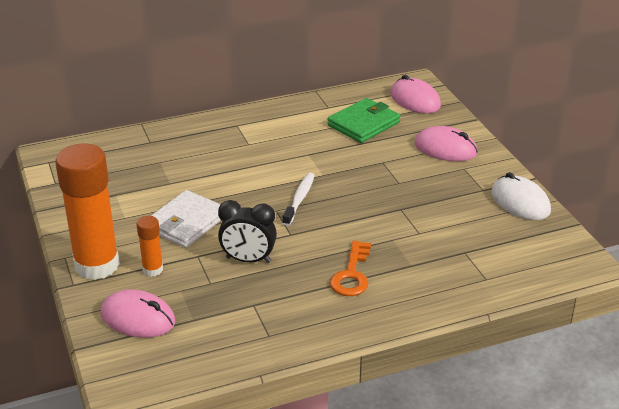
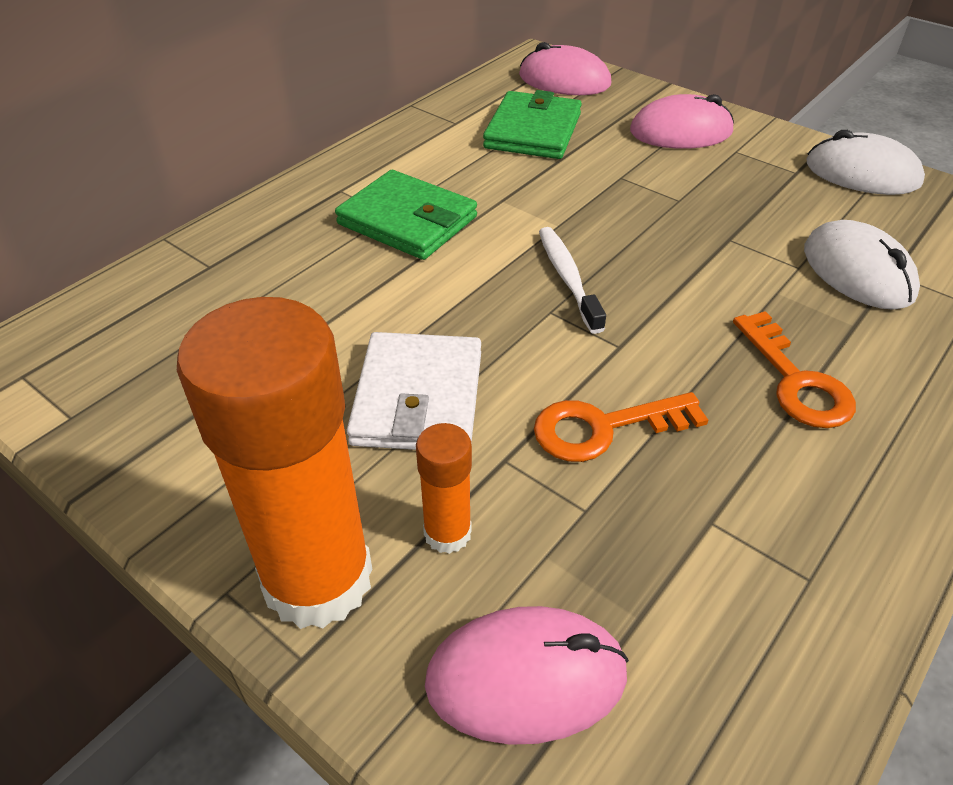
camera: 30 degrees left, 10 degrees up
black clock [218,200,277,263] -> orange key [534,392,708,462]
none -> green wallet [335,170,477,260]
none -> white mouse [804,220,920,310]

